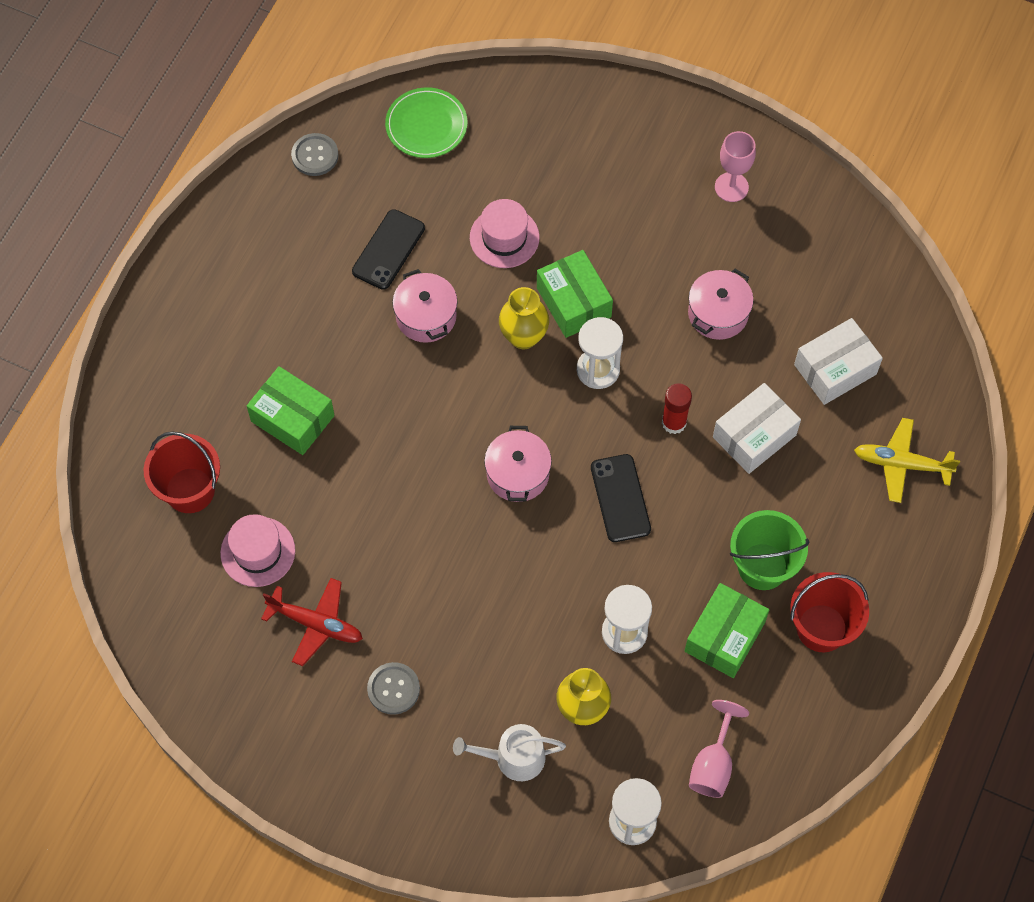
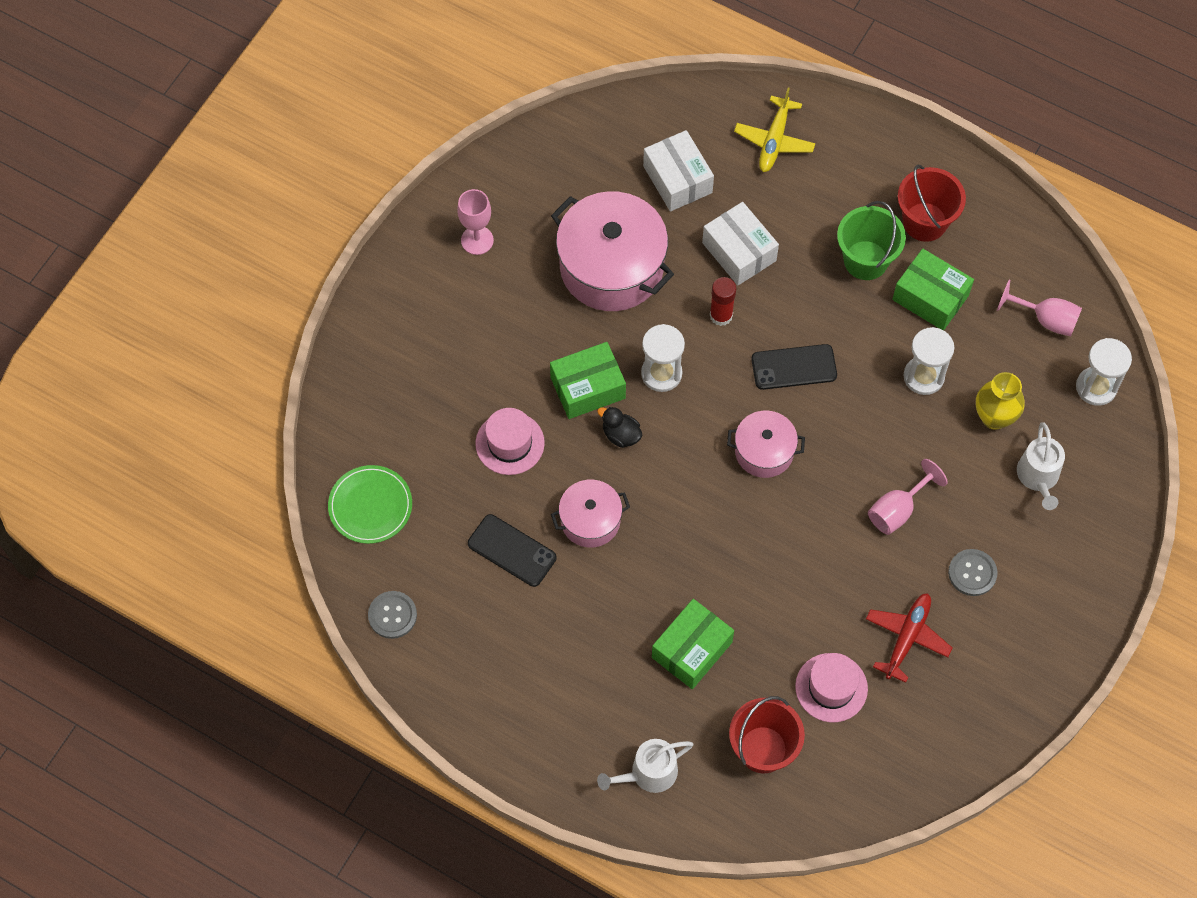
camera: 85 degrees left, 0 degrees up
yellow vase [499,287,549,349] -> black duck [597,407,642,448]
pink pot [688,269,754,340] -> pink pot [551,191,674,311], size x1.83
none -> white watering can [597,739,693,793]
none -> pink goblet [868,459,948,535]

